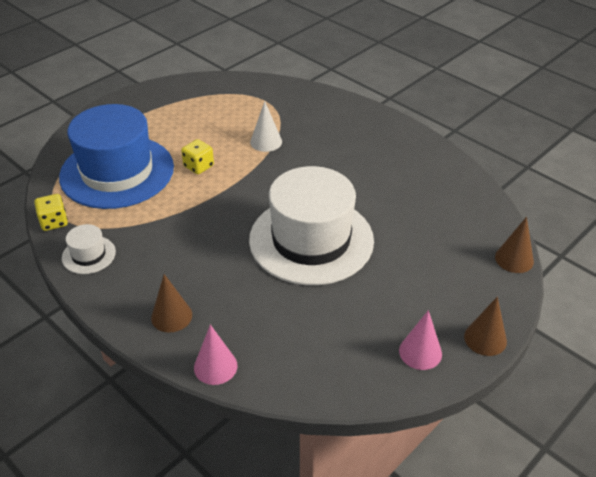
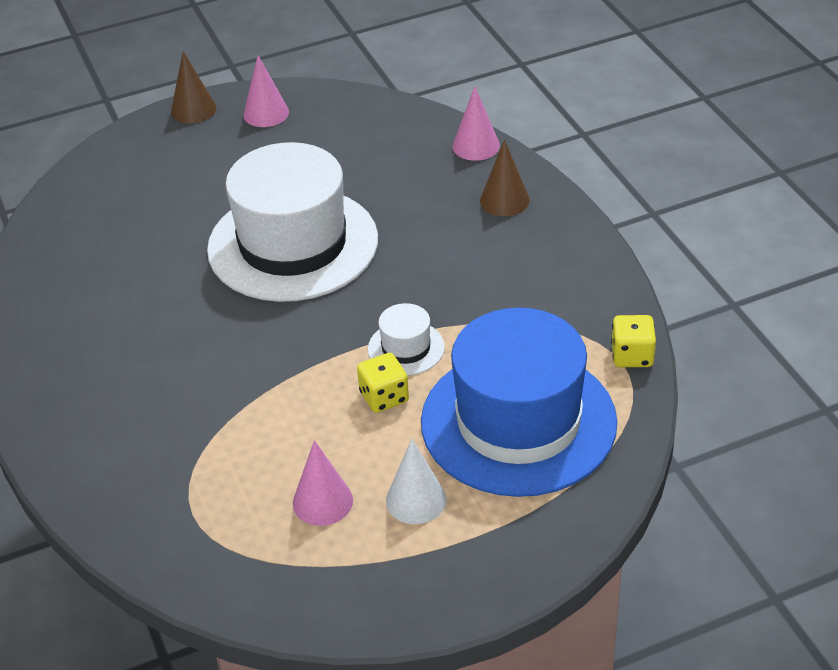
camera: 155 degrees left, 0 degrees up
white hat [62,224,116,274] -> white hat moved to [368,303,445,376]
white cone [250,101,282,152] -> white cone moved to [386,439,447,524]
brown cone [495,217,534,273] -> none
none -> pink cone [293,440,353,526]

